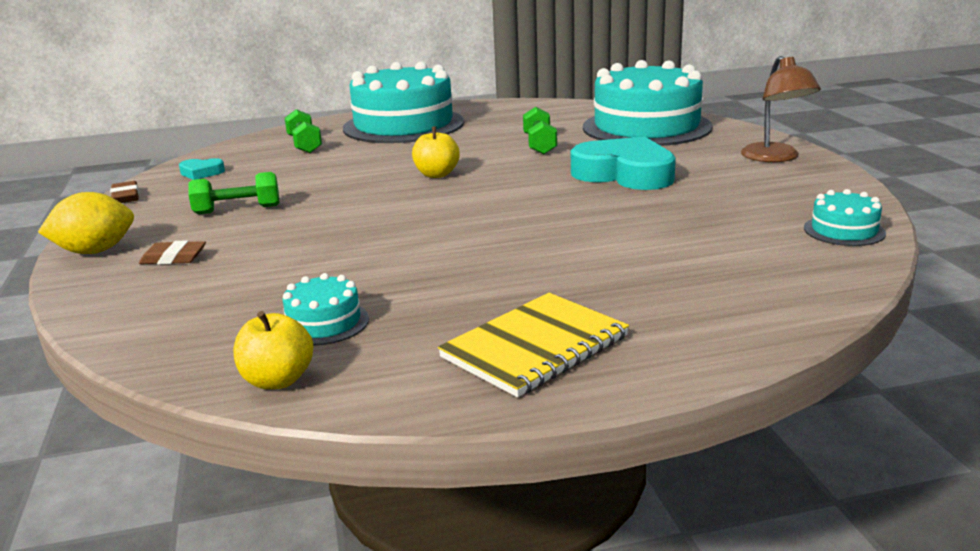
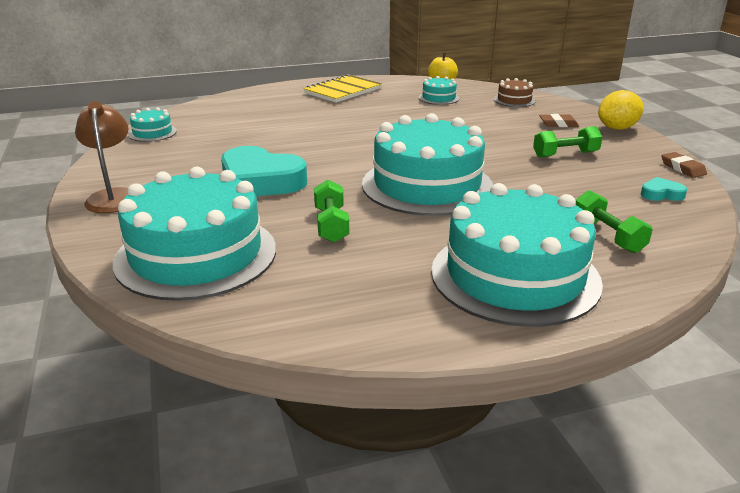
camera: 175 degrees right, 5 degrees up
yellow apple [412,127,460,178] -> turquoise cake [362,113,493,216]
none -> brown cake [494,78,536,107]

